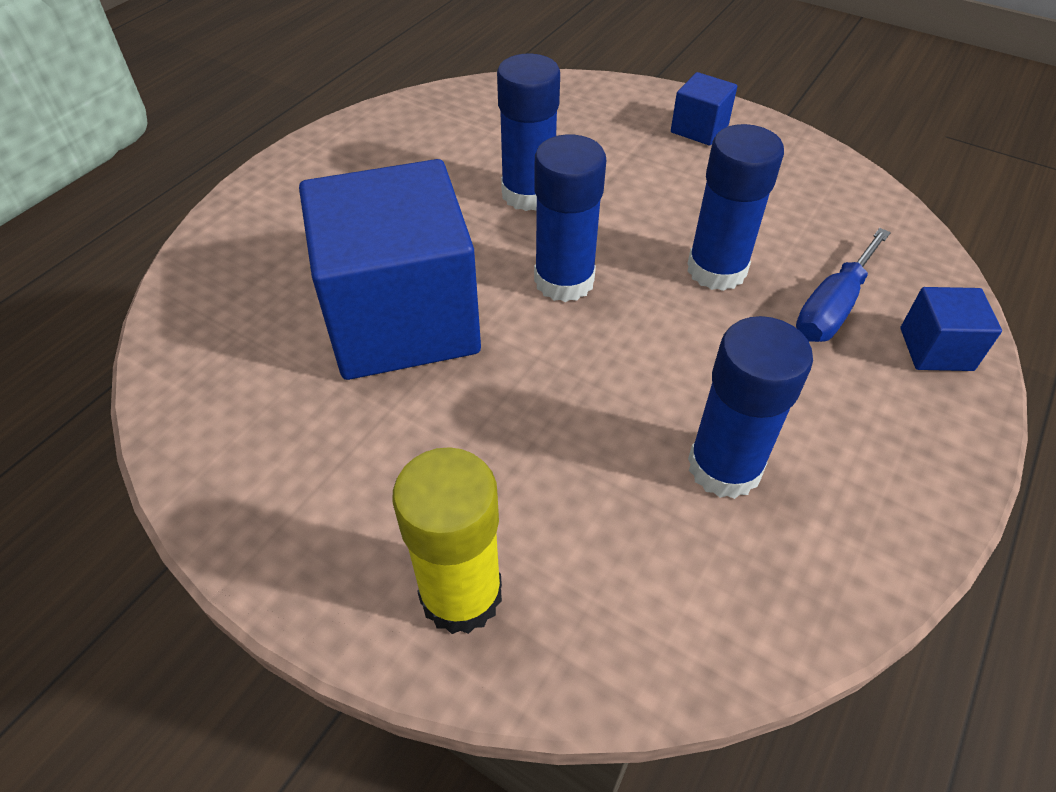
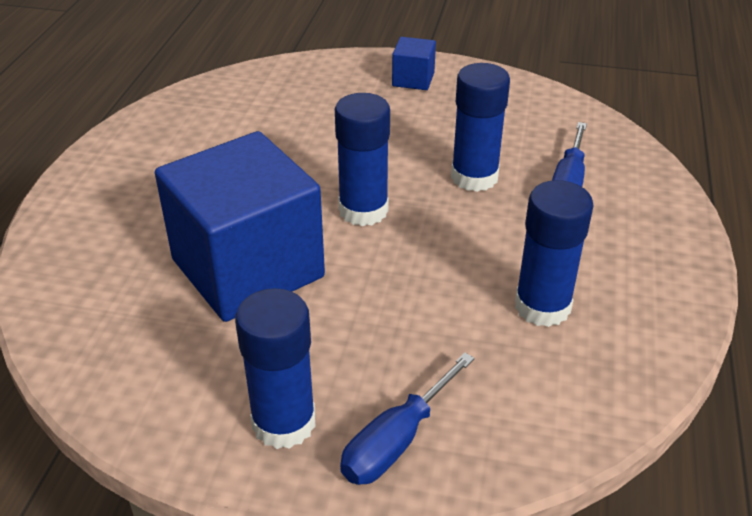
camera: 20 degrees left, 10 degrees down
yellow glue stick [393,447,502,634] -> blue screwdriver [340,353,475,485]
blue glue stick [497,54,560,211] -> blue glue stick moved to [235,288,316,449]
blue cube [900,287,1002,371] -> none

